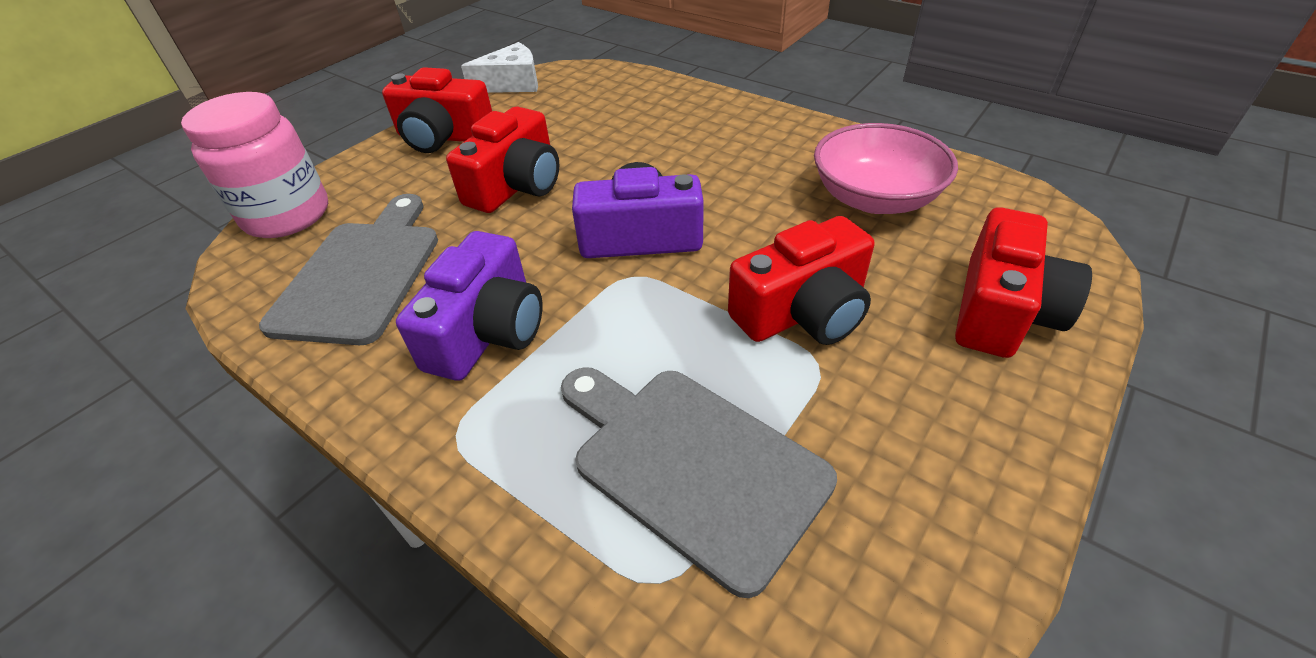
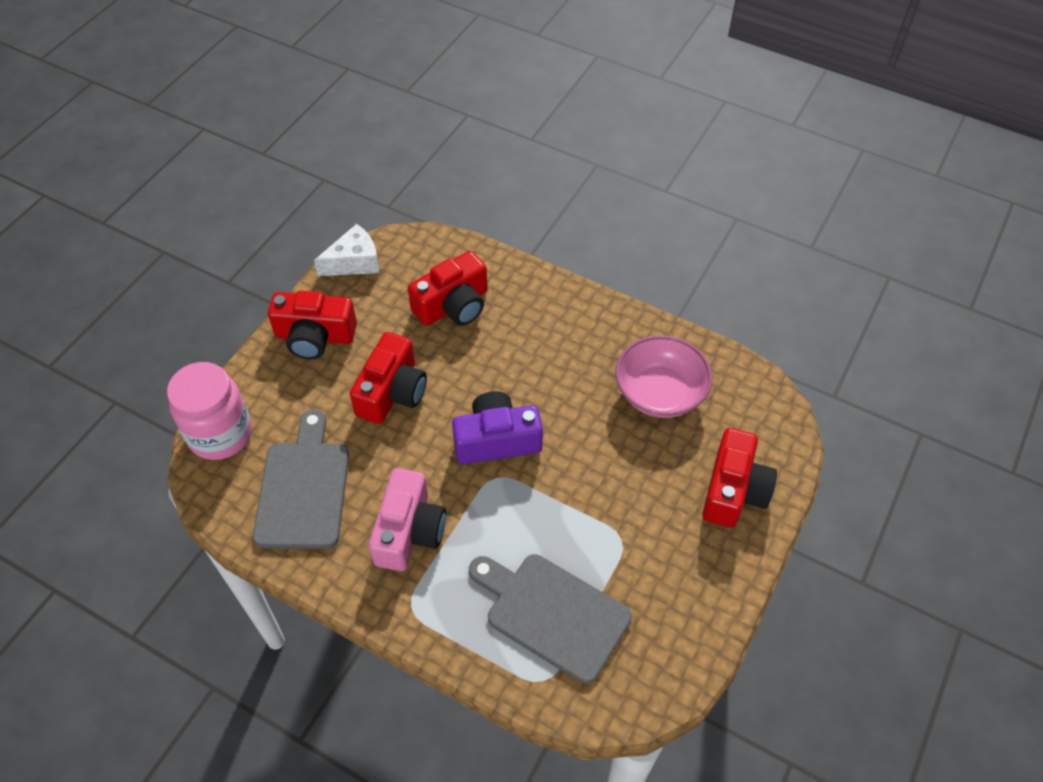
camera: 10 degrees left, 10 degrees up
purple camera [396,231,542,381] -> pink camera [369,468,446,571]
red camera [728,216,874,345] -> red camera moved to [408,251,488,326]

